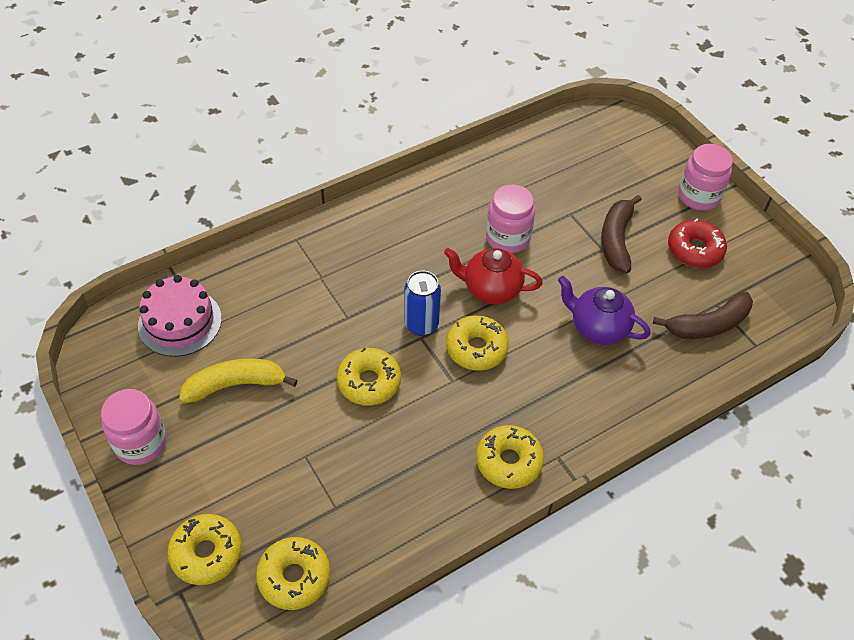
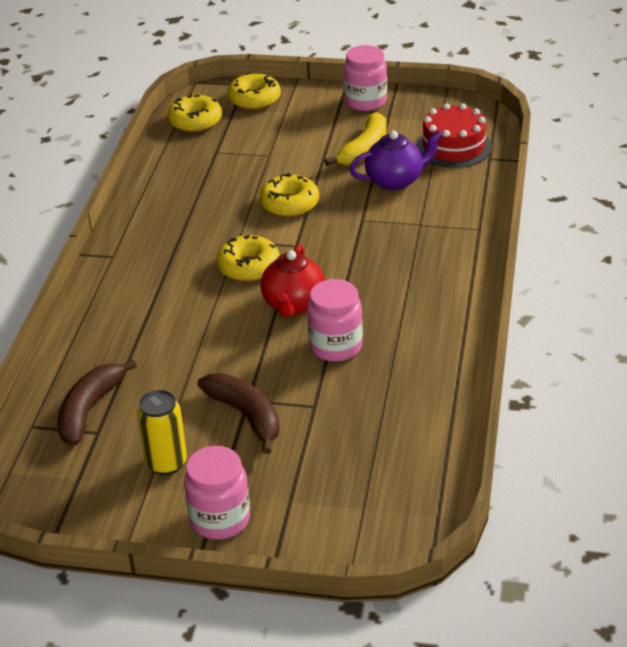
camera: 135 degrees right, 15 degrees down
pink cake [138,275,222,357] -> red cake [416,103,492,168]
blue can [404,271,441,336] -> none
red teapot [444,248,543,304] -> red teapot turned 135 degrees clockwise [260,245,325,318]
yellow donut [476,425,544,489] -> none
purple teapot [558,276,651,345] -> purple teapot moved to [349,131,442,190]
red donut [668,219,727,268] -> yellow can [137,390,187,475]

